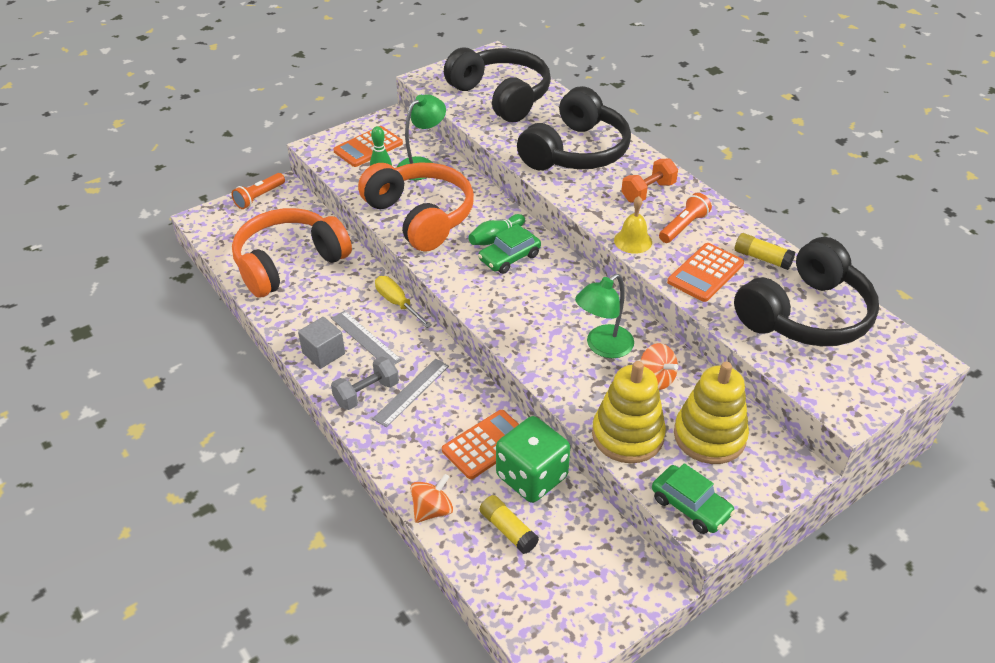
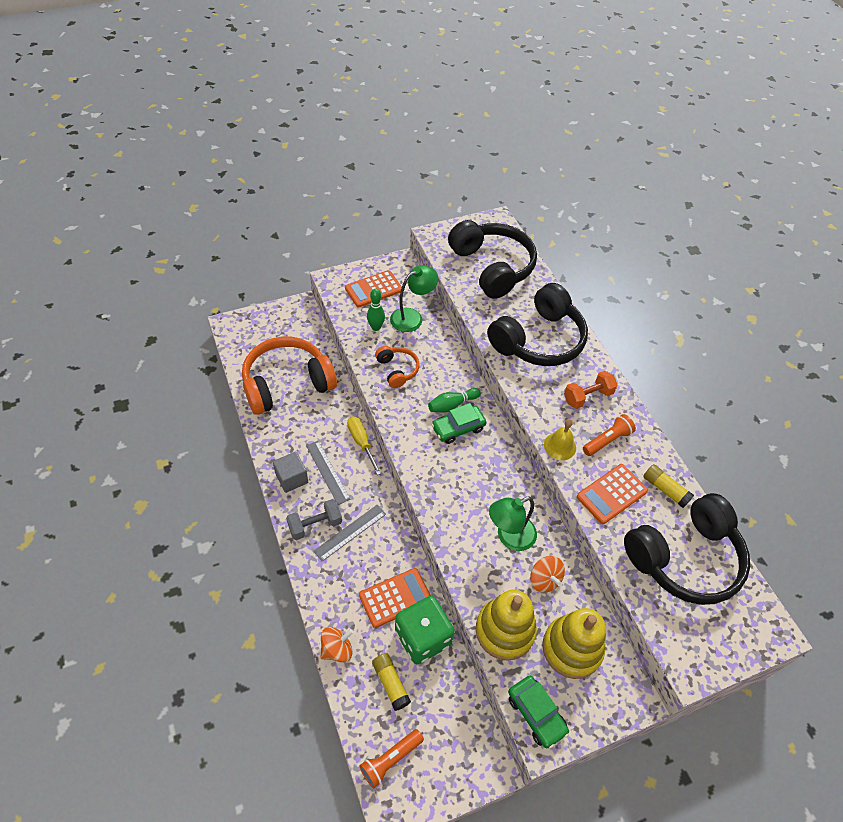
camera: 10 degrees right, 10 degrees up
orange flashlight [231,173,285,209] -> orange flashlight moved to [360,729,424,788]
orange headphones [358,163,474,252] -> orange headphones [375,346,419,388], size x0.49

